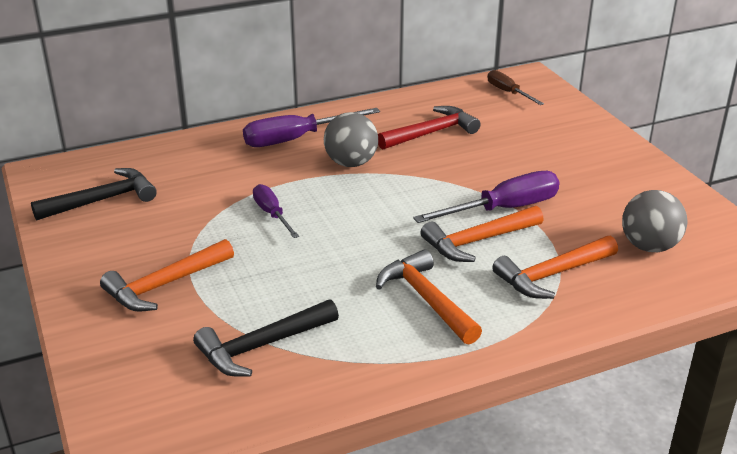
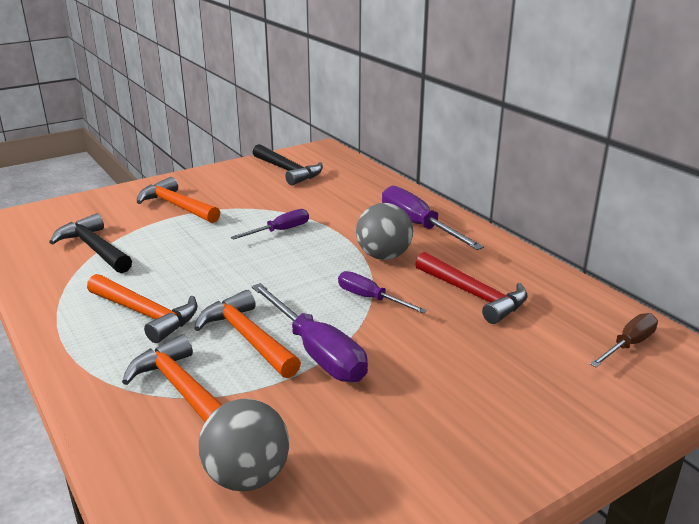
camera: 80 degrees right, 5 degrees down
orange hammer [376,249,482,344] -> orange hammer turned 75 degrees clockwise [87,274,198,343]
none -> purple screwdriver [338,271,427,313]

